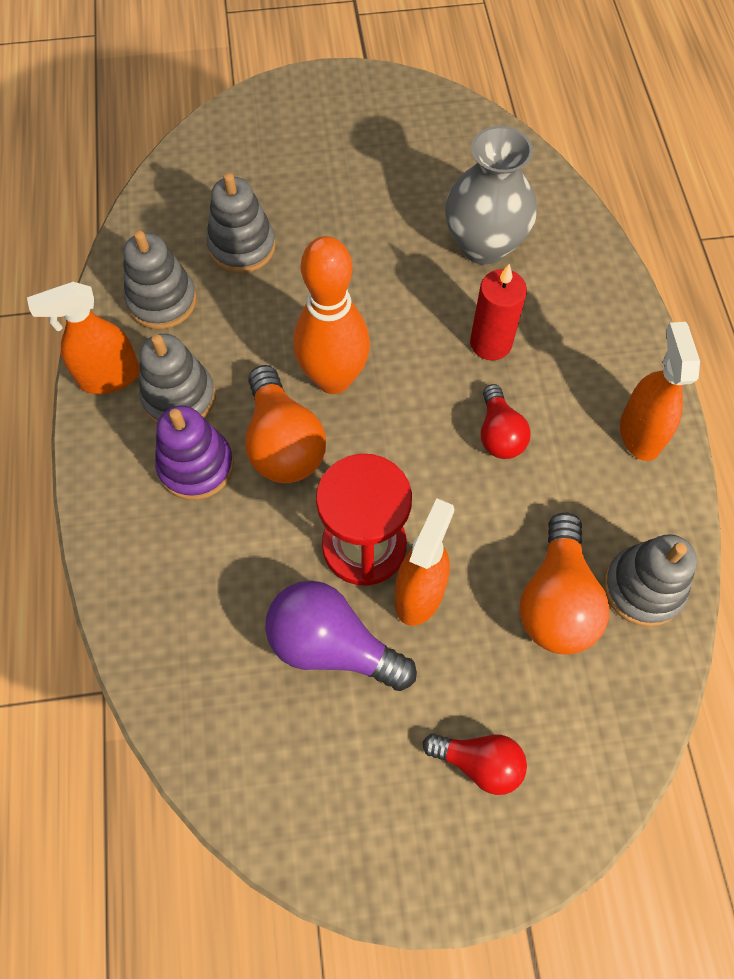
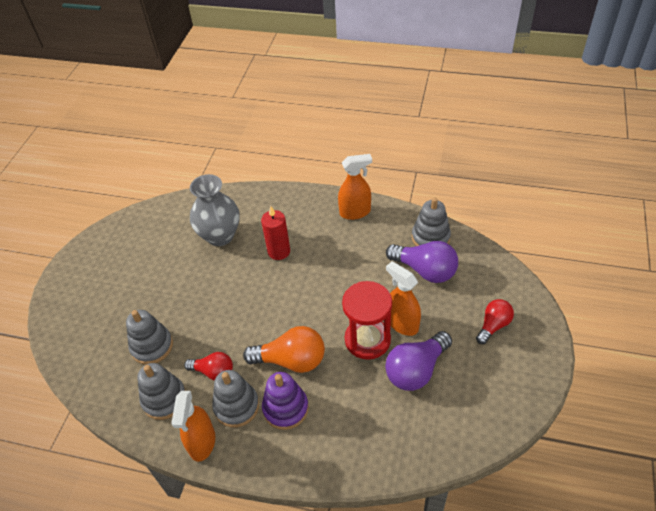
camera: 65 degrees left, 15 degrees down
orange bowling pin [293,236,370,394] -> none
red light bulb [481,384,531,459] -> red light bulb moved to [184,352,233,381]
orange light bulb [520,512,609,654] -> purple light bulb [386,241,458,283]
orange spray bottle [620,322,700,461] -> orange spray bottle turned 150 degrees clockwise [338,154,372,220]

